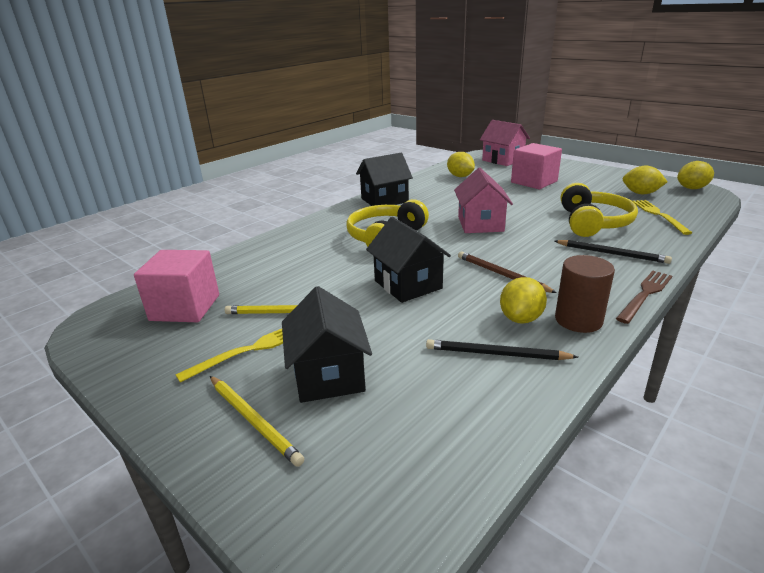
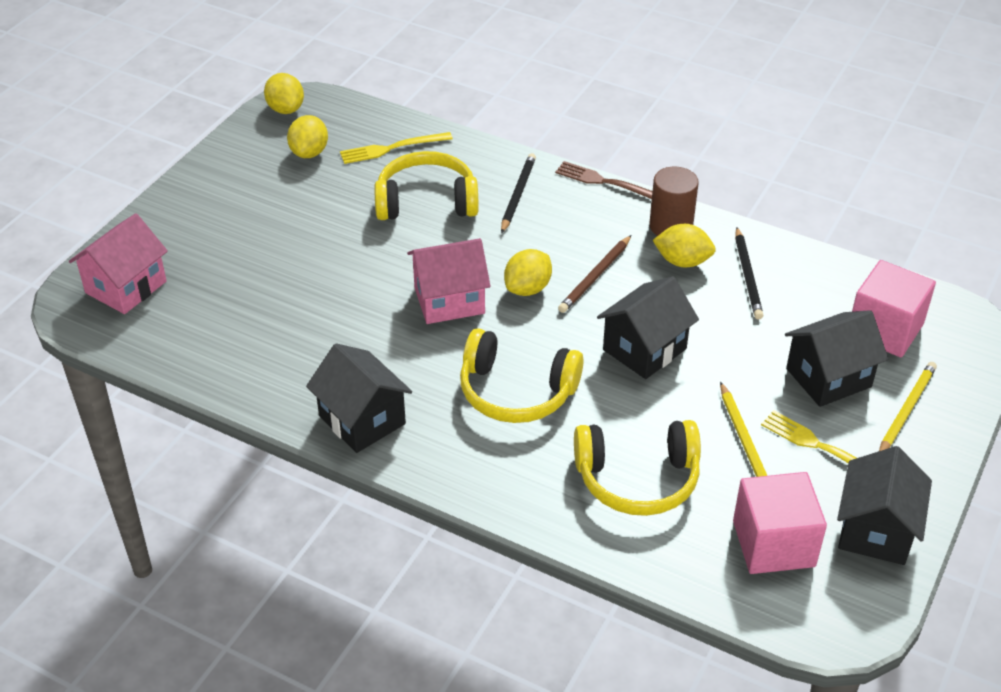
camera: 105 degrees left, 15 degrees up
yellow lemon [447,152,475,177] -> yellow lemon moved to [504,249,552,296]
pink cube [511,143,562,189] -> pink cube moved to [852,260,936,357]
none -> yellow headphones [574,420,701,516]
none -> black house [837,446,932,565]

